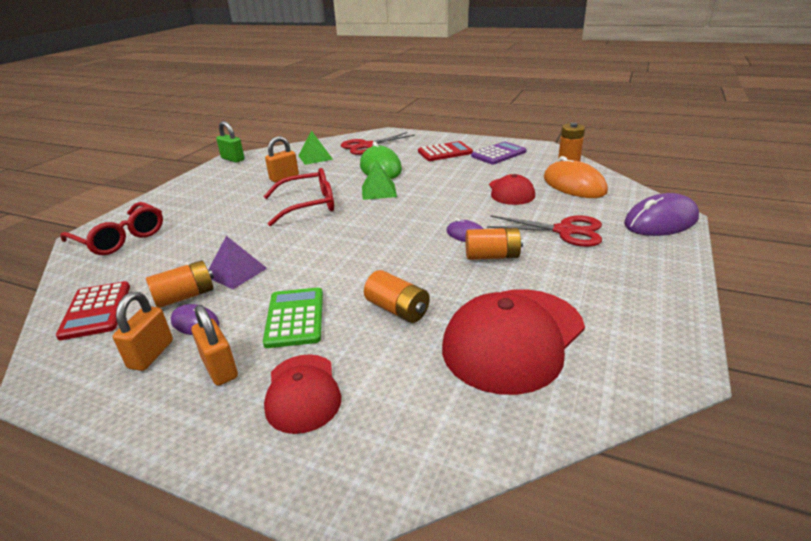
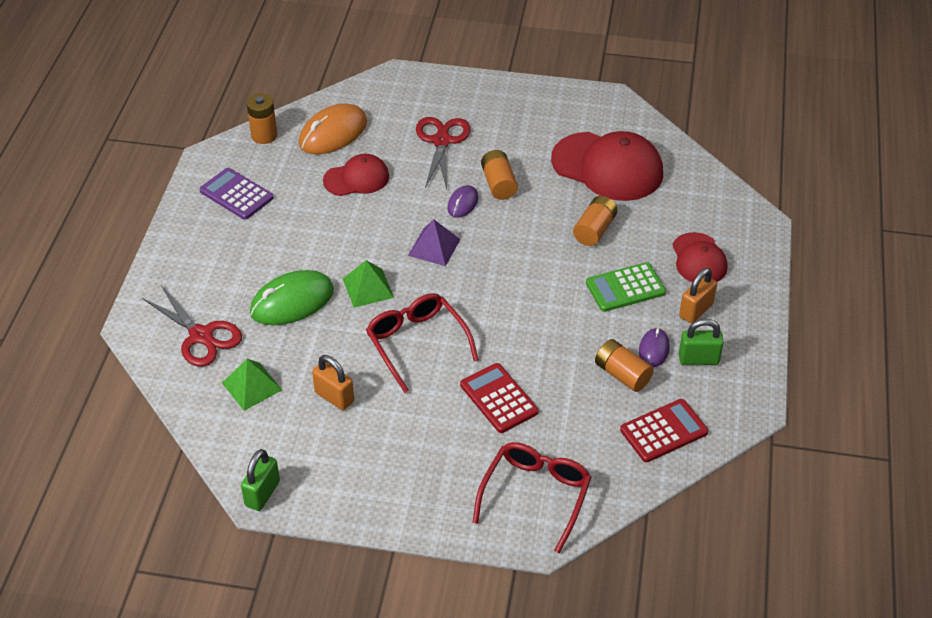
camera: 105 degrees left, 15 degrees up
orange padlock [113,292,173,371] -> green padlock [679,319,724,365]
purple pyramid [208,236,267,289] -> purple pyramid moved to [408,219,460,266]
red cap [264,354,341,434] -> red cap turned 105 degrees clockwise [672,232,728,282]
red calculator [418,141,473,161] -> red calculator moved to [460,363,539,433]
purple mouse [624,193,699,236] -> none

